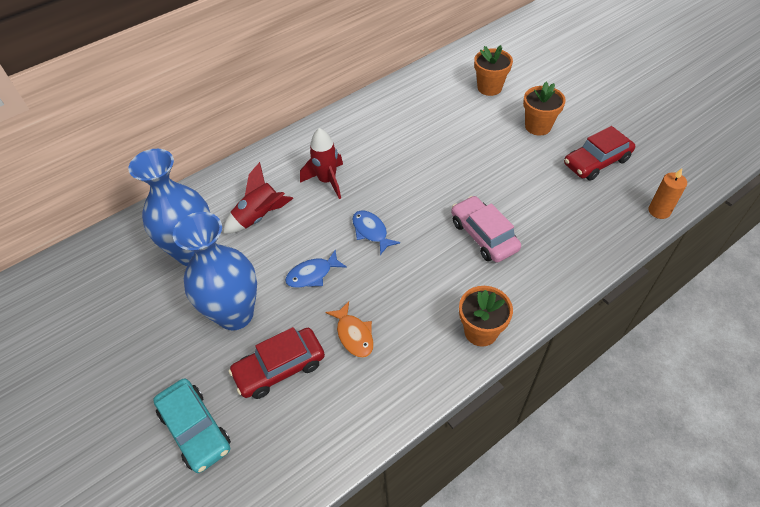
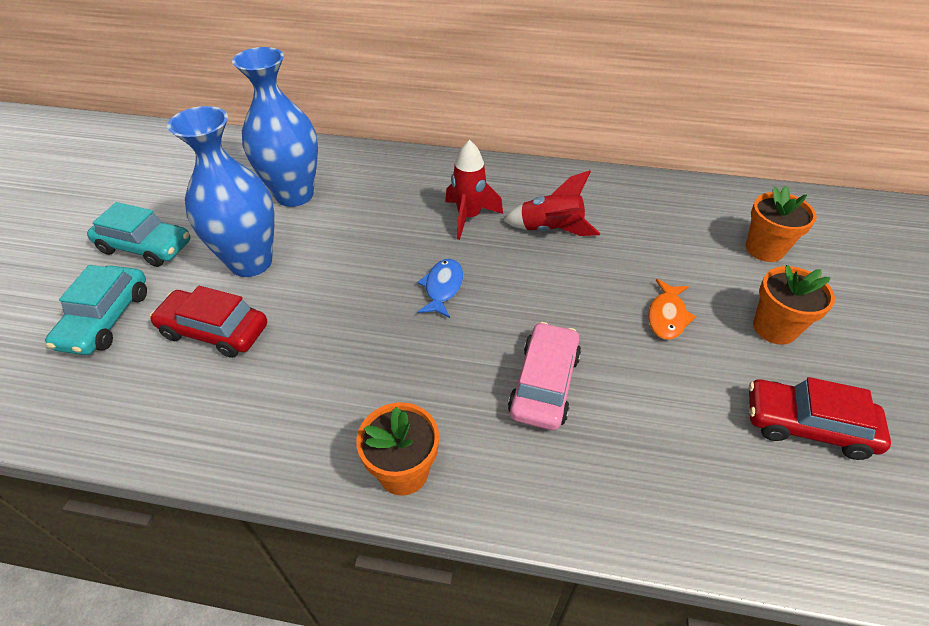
camera: 45 degrees right, 5 degrees down
red rocket [223,162,294,234] -> red rocket moved to [503,170,600,236]
blue fish [285,250,347,288] -> none
orange fish [326,301,374,358] -> orange fish moved to [648,279,697,340]
orange candle [649,168,687,219] -> none
none -> turquoise car [87,202,190,267]

